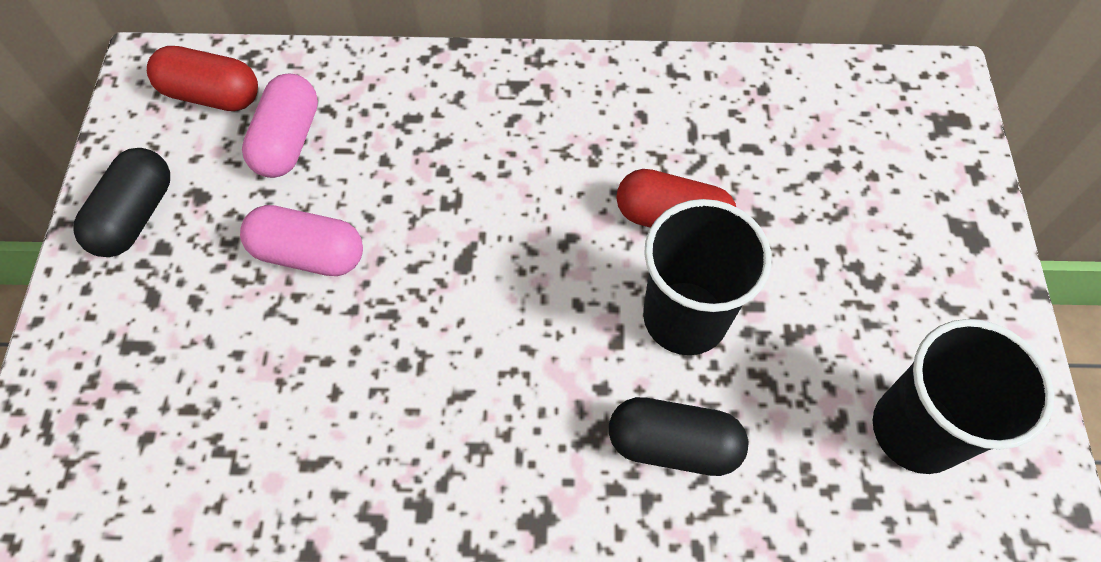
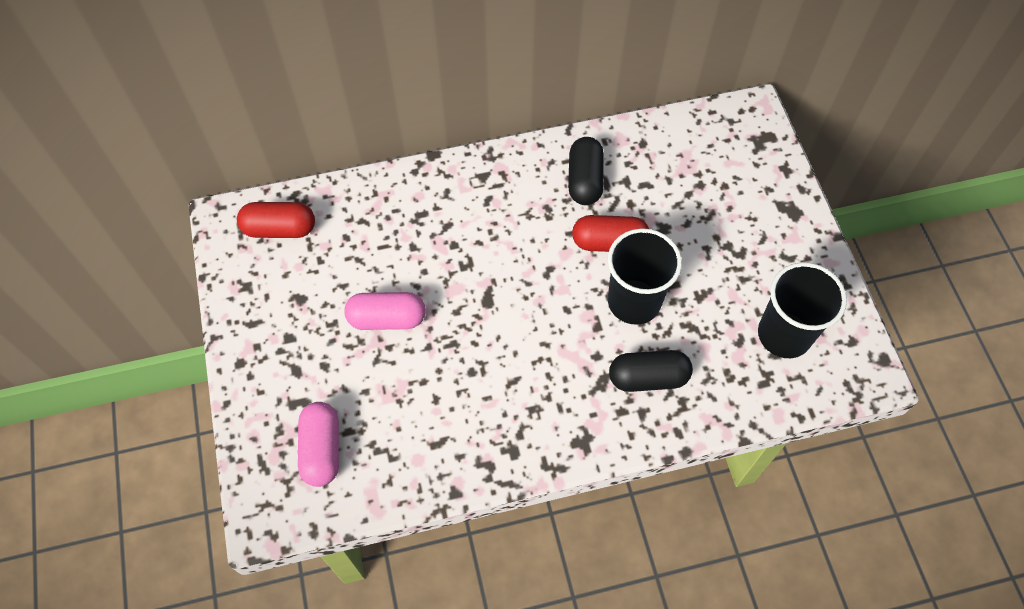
camera: 15 degrees left, 0 degrees up
black capsule [73,148,170,257] -> black capsule moved to [568,137,604,205]
pink capsule [242,74,318,178] -> pink capsule moved to [298,402,339,487]

